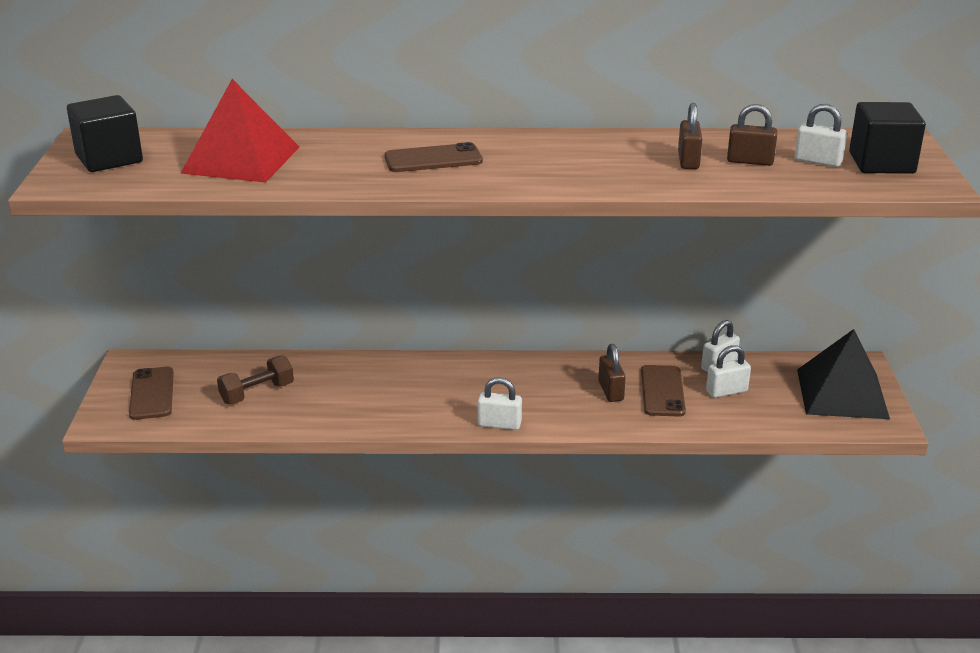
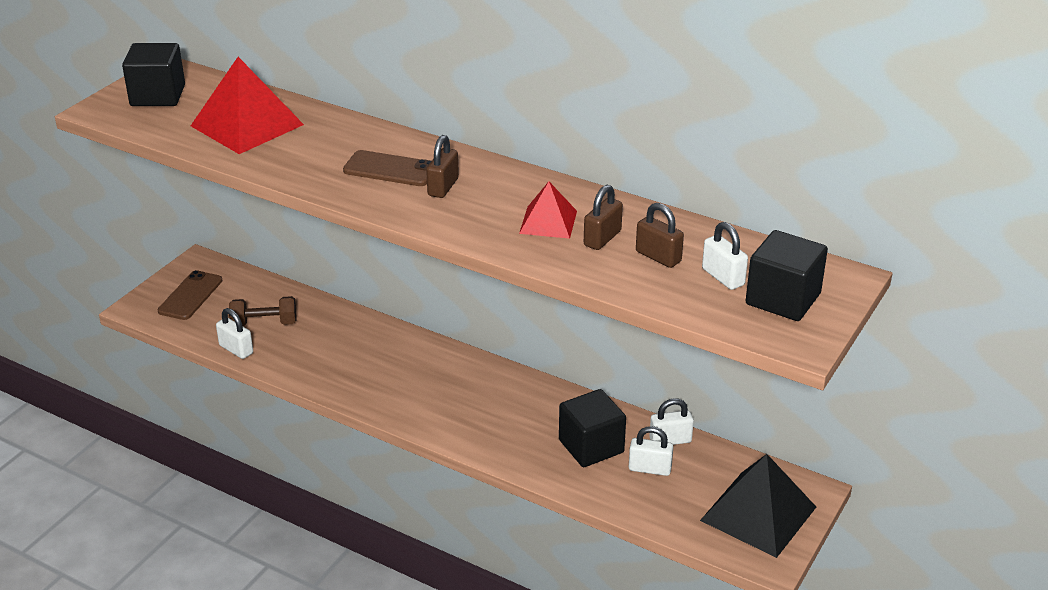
camera: 30 degrees right, 5 degrees up
white padlock [478,377,522,430] -> white padlock moved to [216,308,253,359]
brown padlock [598,344,626,402] -> brown padlock moved to [426,135,459,198]
brown phone [641,365,686,417] -> black cube [559,389,626,467]
none -> red pyramid [519,182,577,239]

